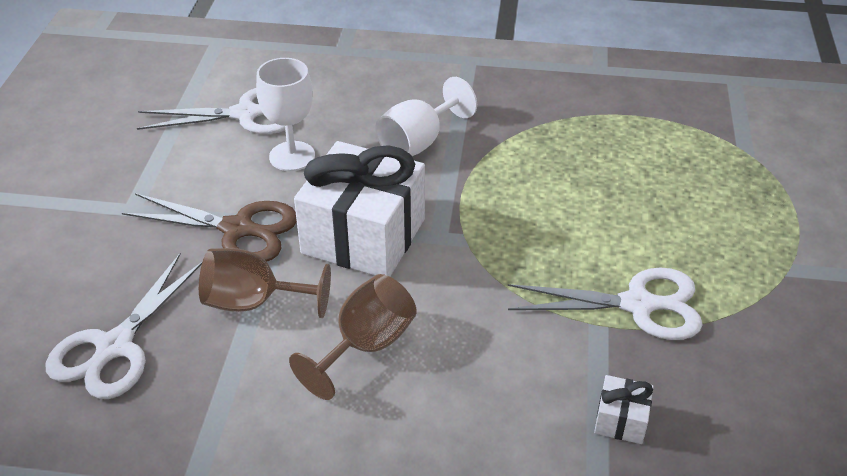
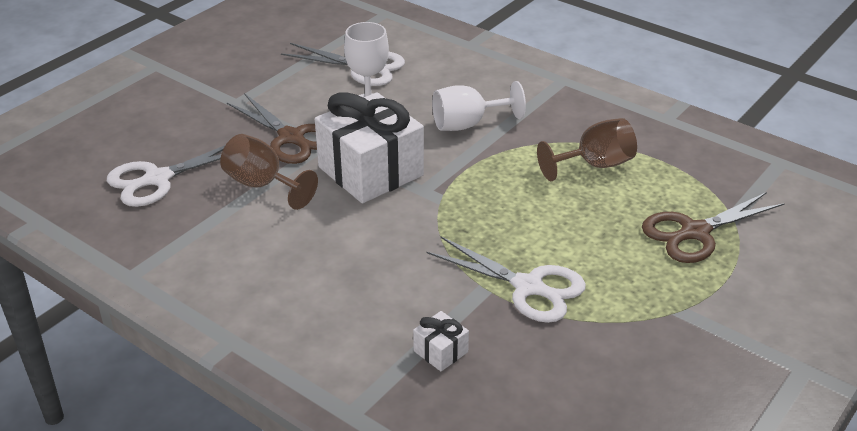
camera: 30 degrees right, 5 degrees down
brown goblet [289,274,417,400] -> brown goblet moved to [537,118,637,181]
none -> brown scissors [642,192,785,263]

